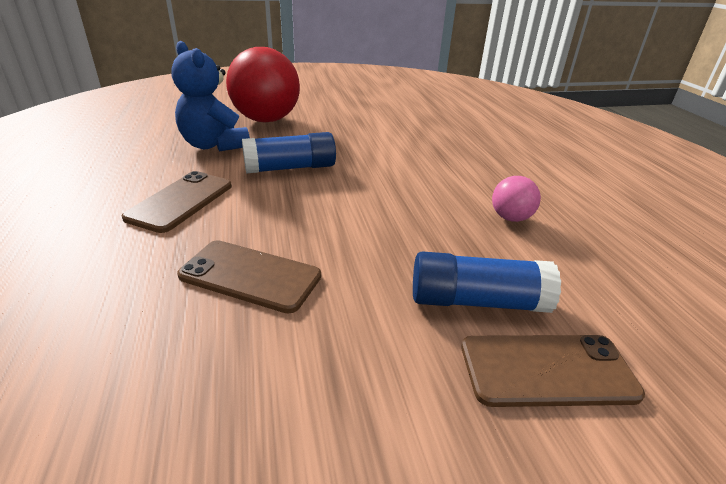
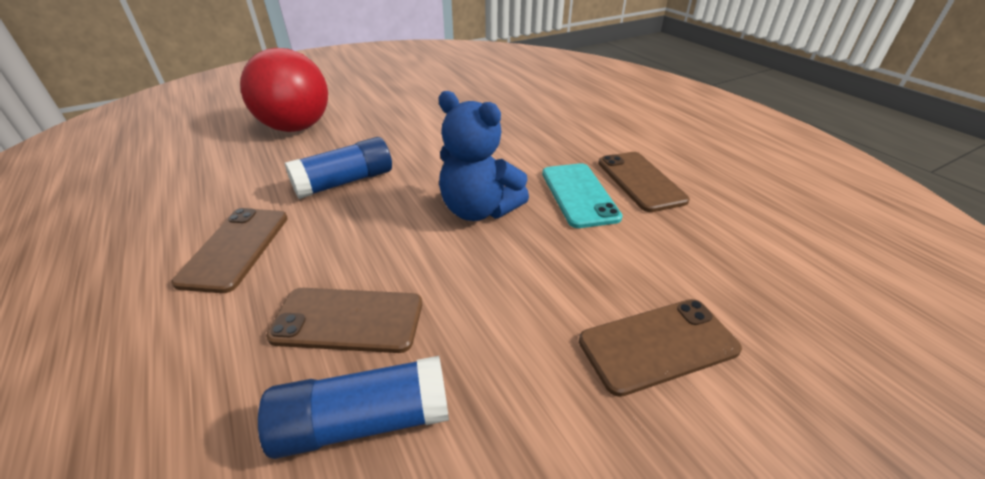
camera: 15 degrees left, 5 degrees up
blue teddy bear [171,41,250,151] -> blue teddy bear moved to [439,91,529,221]
blue glue stick [413,251,561,313] -> blue glue stick moved to [258,356,449,459]
pink ball [492,176,541,222] -> turquoise phone [542,163,623,228]
none -> brown phone [598,152,690,212]

